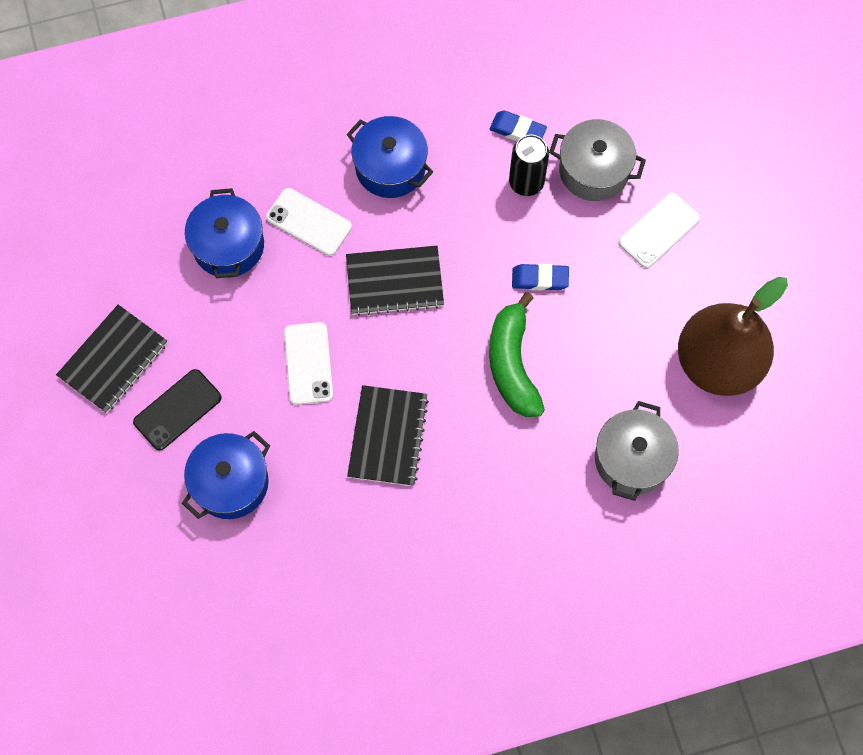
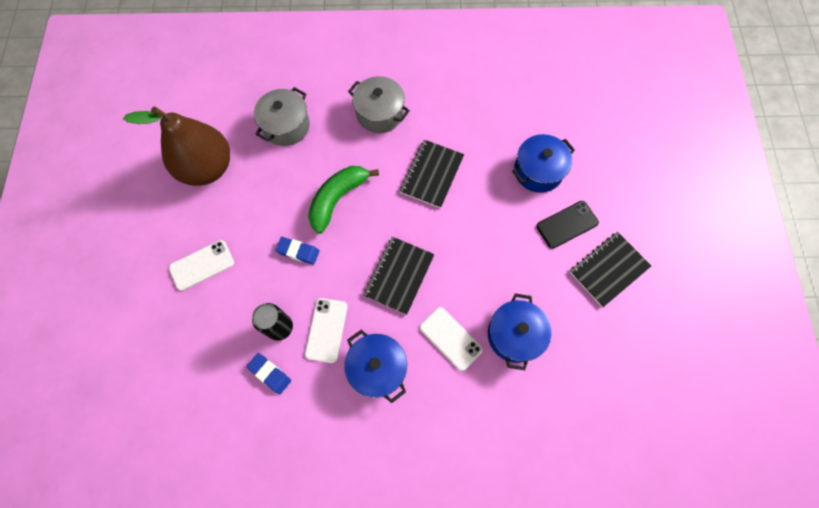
camera: 165 degrees left, 0 degrees up
white phone [284,322,333,405] -> white phone moved to [305,298,348,363]
black notebook [346,246,444,316] -> black notebook turned 75 degrees counterclockwise [364,237,435,315]
green banana [489,292,545,417] -> green banana turned 150 degrees counterclockwise [308,166,379,234]
grey pot [549,119,646,201] -> grey pot moved to [348,76,410,133]

